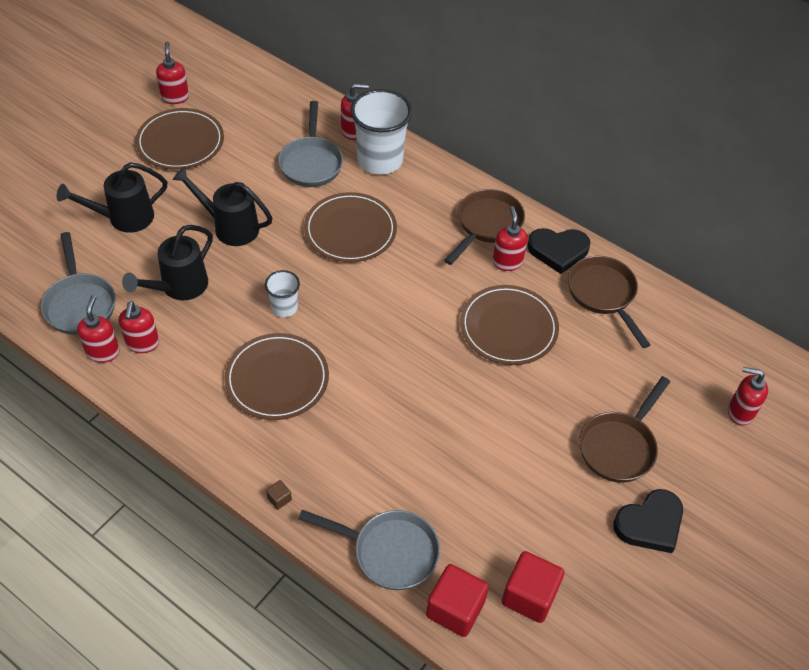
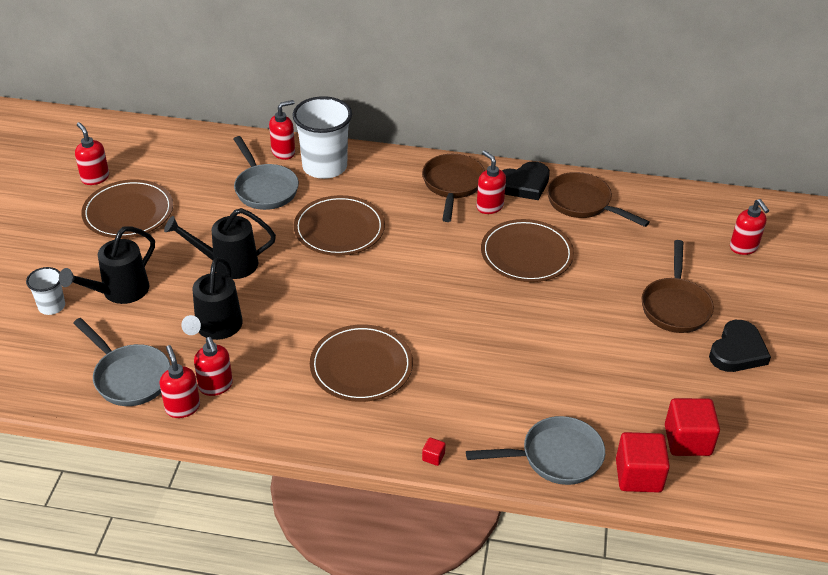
camera: 25 degrees left, 10 degrees down
white cup [265,270,300,317] -> white cup moved to [26,267,65,315]
brown cube [266,480,292,510] -> red cube [422,437,446,466]
red soap dispenser [728,367,768,426] -> red soap dispenser turned 105 degrees counterclockwise [730,199,769,255]

